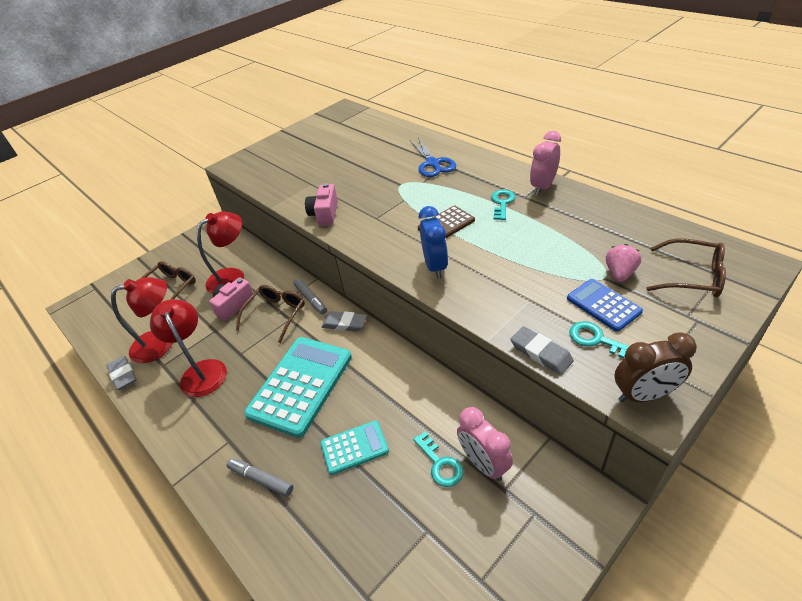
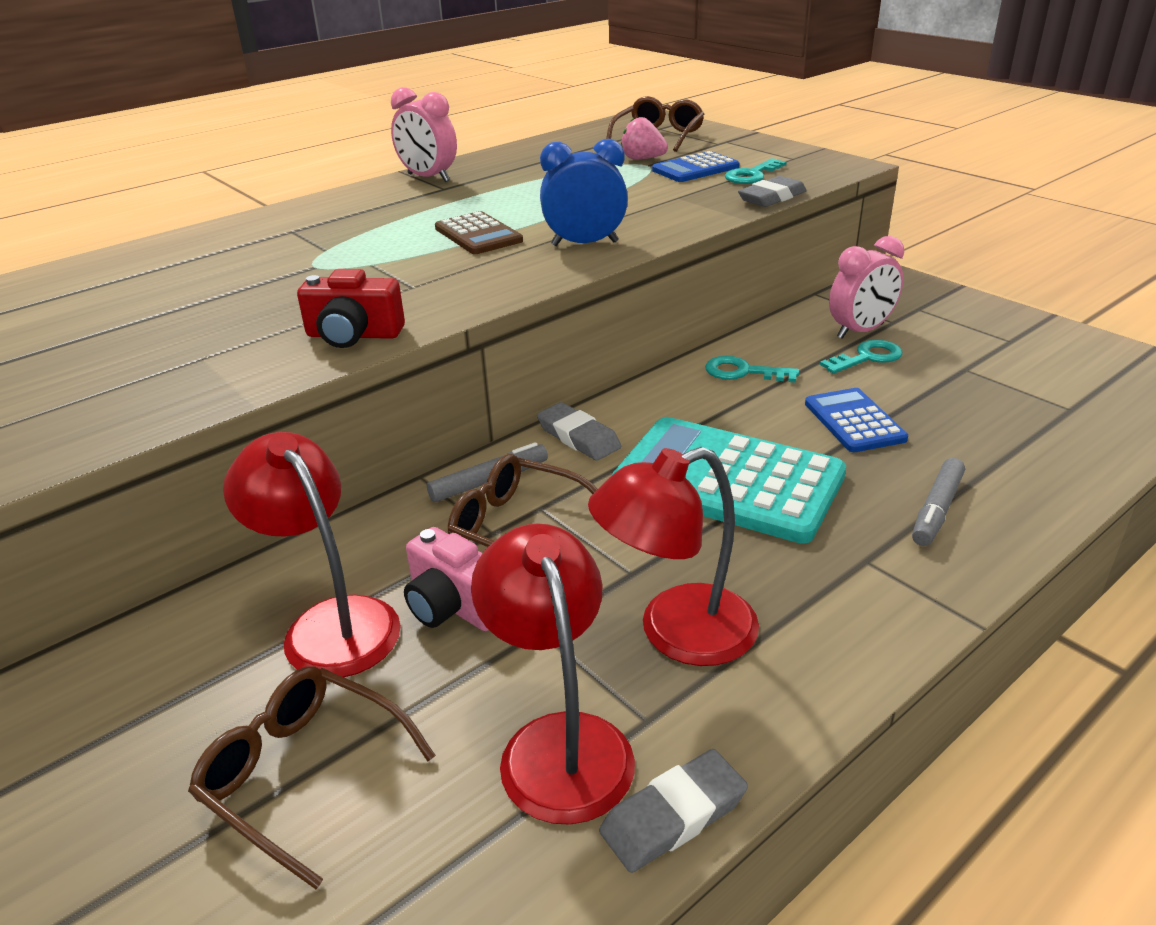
camera: 90 degrees left, 10 degrees down
pink camera [305,183,338,226] -> red camera [297,269,405,348]
turquoise calculator [320,420,389,475] -> blue calculator [805,388,908,452]
grey eraser [322,311,367,332] -> grey eraser turned 60 degrees counterclockwise [537,402,621,461]
blue scissors [410,138,456,177] -> none
turquoise key [491,190,515,220] -> turquoise key moved to [705,356,799,383]
brown clock [614,332,697,402] -> none

